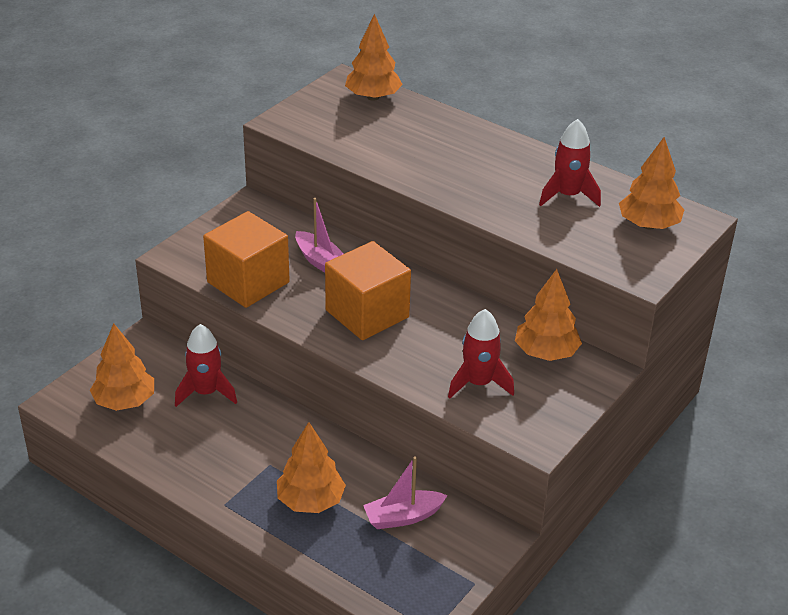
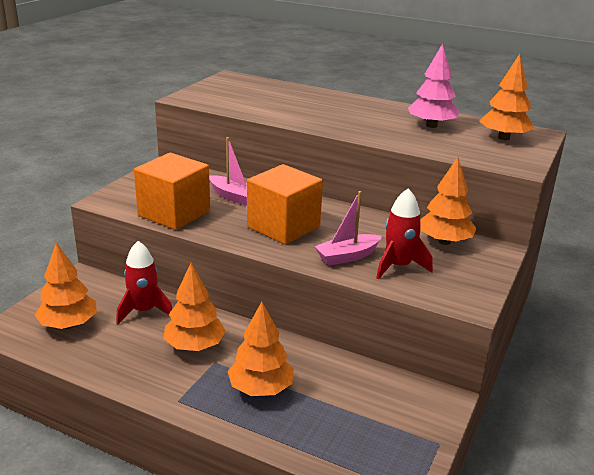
camera: 10 degrees left, 10 degrees down
orange tree [345,14,403,101] -> orange tree moved to [163,263,226,351]
pink boat [363,456,448,529] -> pink boat moved to [314,191,382,266]
red rocket [539,119,601,207] -> pink tree [408,44,460,128]

